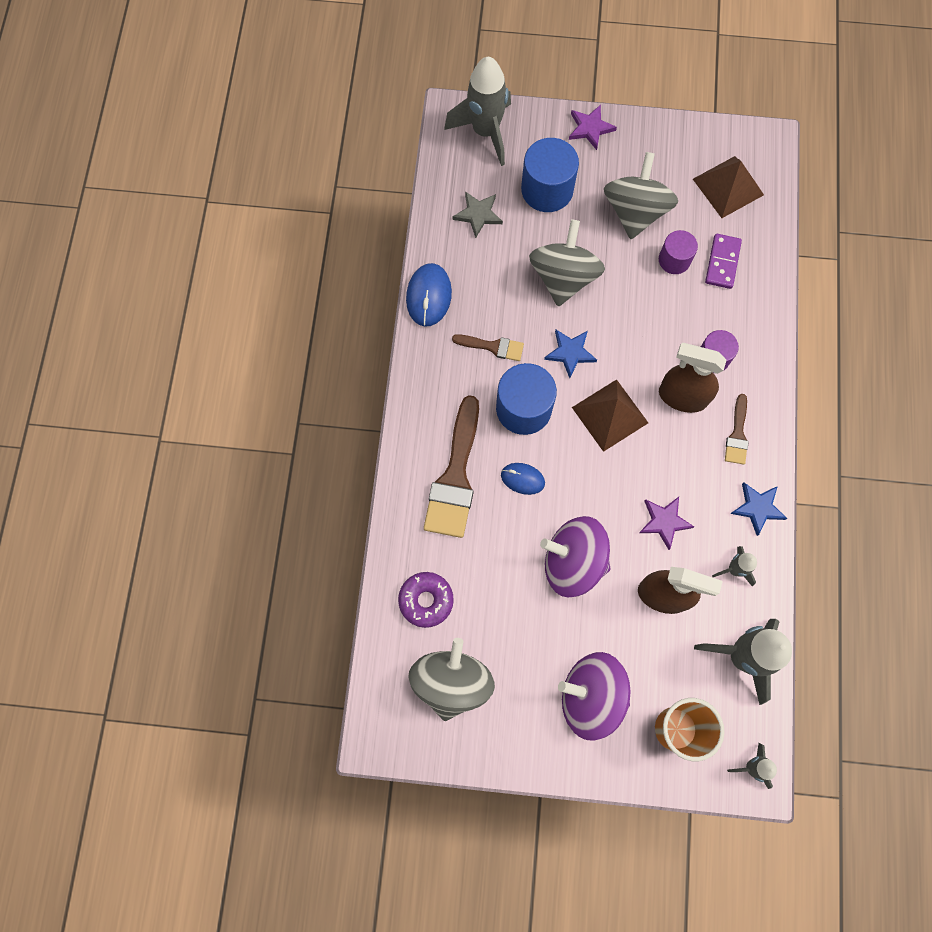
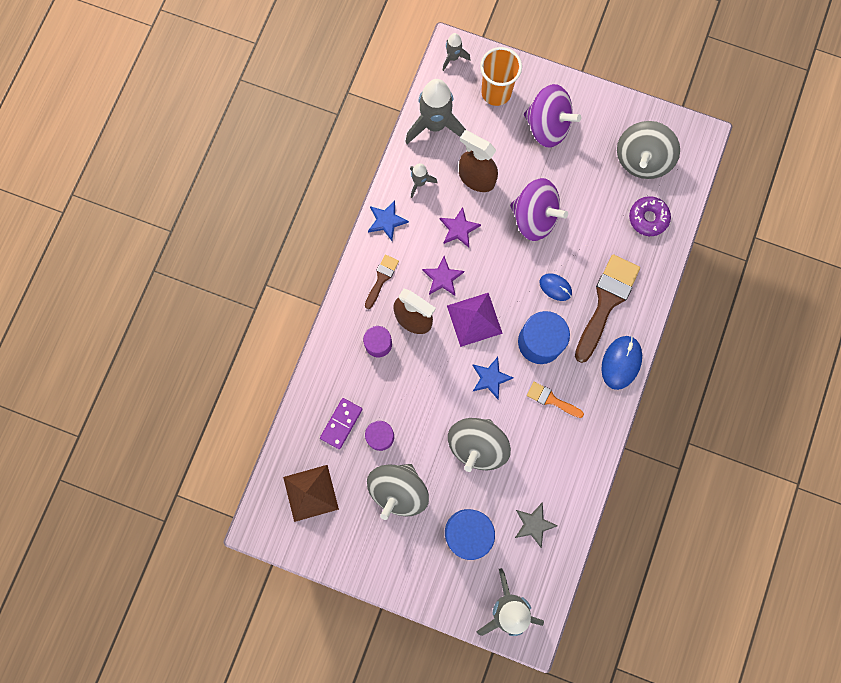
camera: 165 degrees left, 5 degrees up
blue mouse [406,263,452,327] -> blue mouse moved to [601,336,642,390]
brown brush [452,334,524,361] -> orange brush [527,382,584,418]
purple star [569,105,617,150] -> purple star moved to [422,256,464,296]
brown pyramid [572,379,648,452] -> purple pyramid [447,293,503,347]

